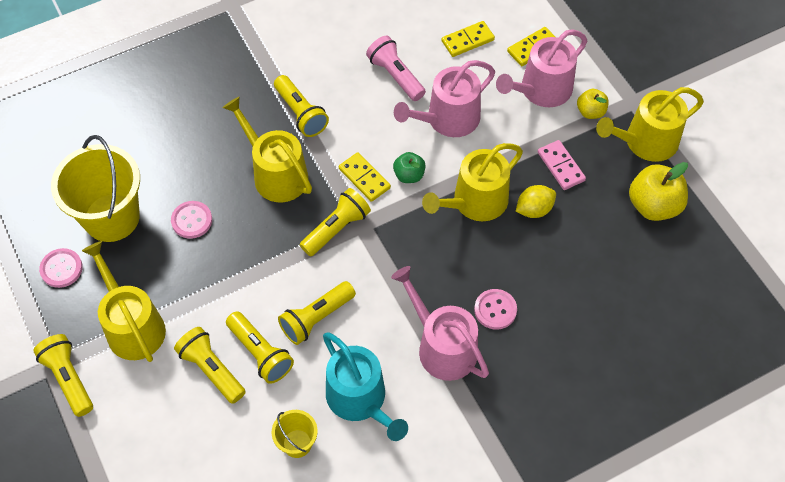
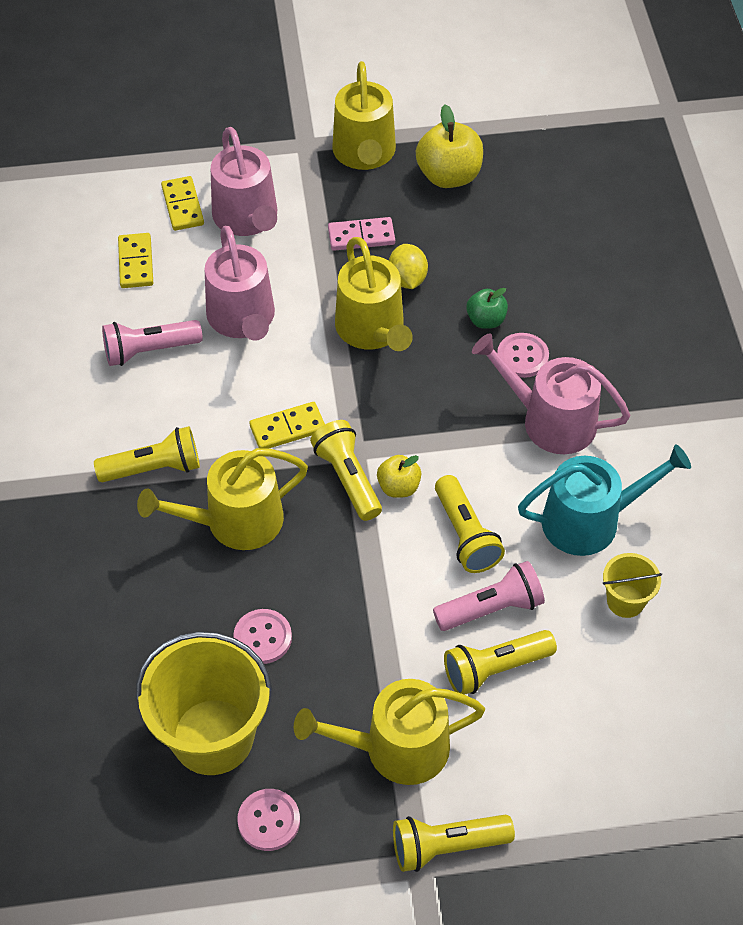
camera: 70 degrees left, 5 degrees down
yellow flashlight [226,311,294,384] -> pink flashlight [433,561,545,631]
pink watering can [391,266,489,381] -> pink watering can turned 45 degrees clockwise [472,333,630,454]
green apple [393,152,426,183] -> green apple moved to [466,288,508,329]
yellow apple [577,89,609,119] -> yellow apple moved to [377,455,421,498]

